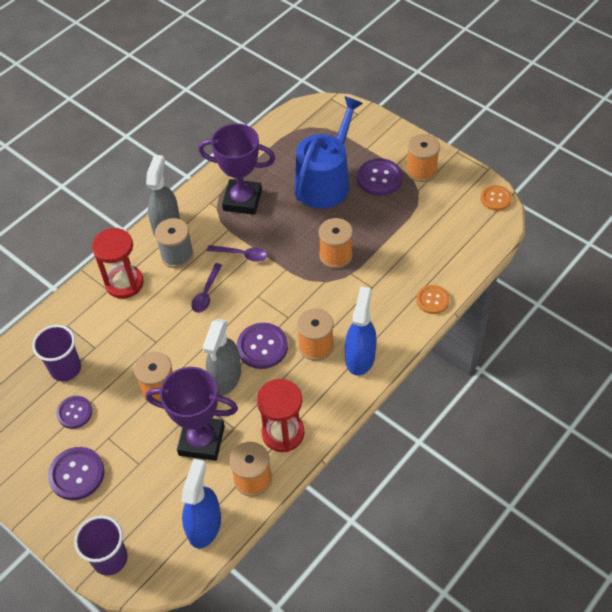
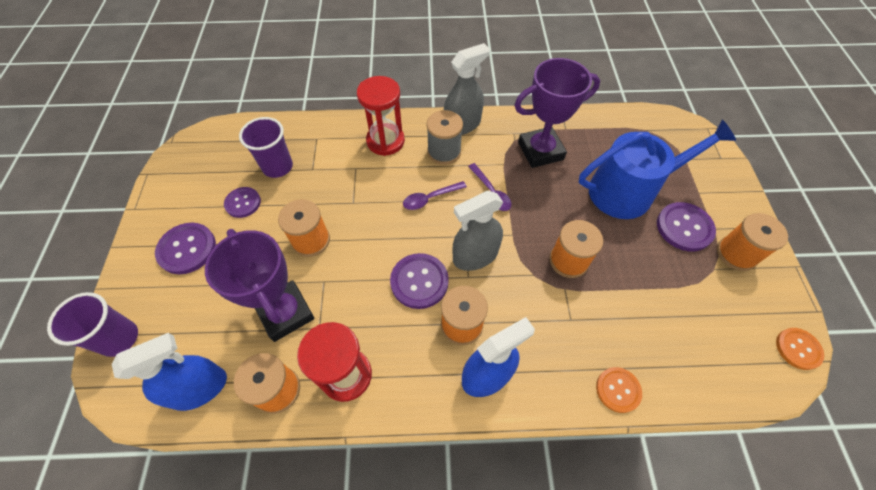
camera: 45 degrees right, 5 degrees up
purple trophy [198,123,275,215] -> purple trophy turned 75 degrees counterclockwise [514,58,600,168]
grey spray bottle [203,318,241,396] -> grey spray bottle moved to [453,191,503,271]

